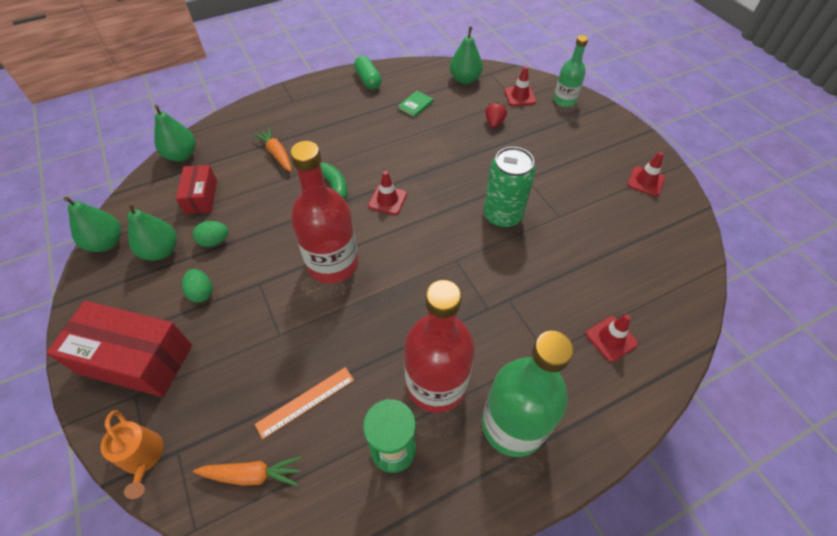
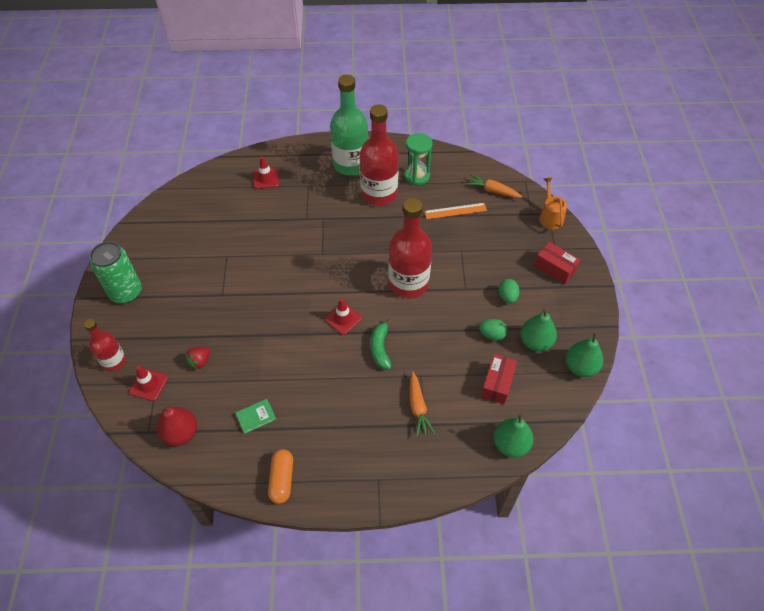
camera: 155 degrees left, 0 degrees up
red box [46,301,192,397] -> red box [534,242,580,284], size x0.56
green capsule [354,56,382,90] -> orange capsule [268,449,293,504]
green pear [450,27,483,84] -> red pear [157,406,197,446]
green can [483,147,536,228] -> green can moved to [90,242,142,303]
green bottle [553,35,588,107] -> red bottle [84,319,126,371]
red traffic cone [627,152,665,196] -> none

